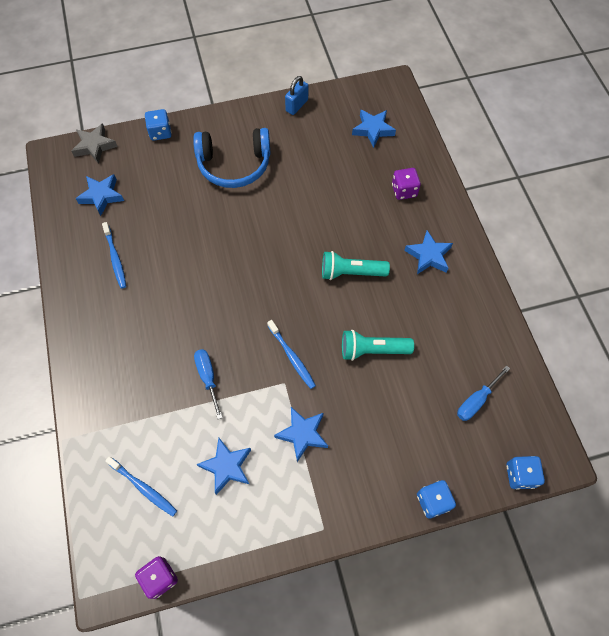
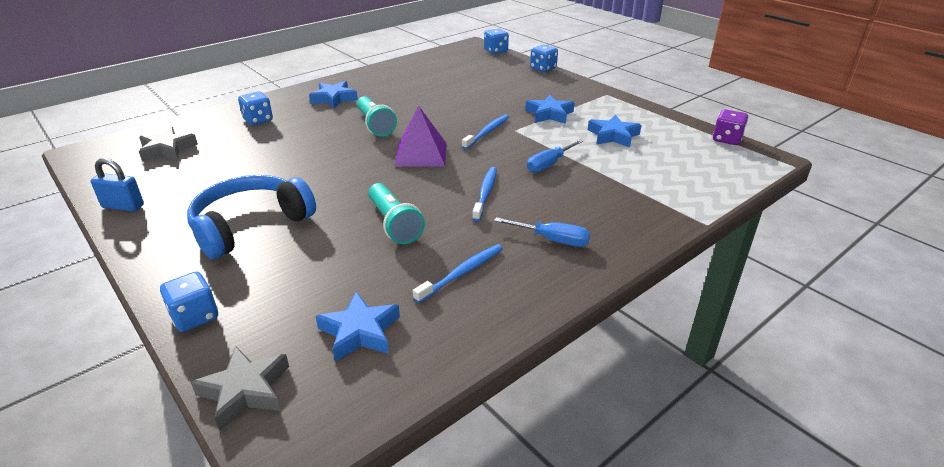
camera: 115 degrees left, 30 degrees down
blue toothbrush [105,456,177,516] -> blue toothbrush moved to [472,167,497,221]
blue headphones [193,128,271,188] -> blue headphones turned 105 degrees counterclockwise [187,175,316,259]
turquoise flashlight [342,330,414,361] -> turquoise flashlight moved to [368,183,425,244]
blue star [352,110,396,148] -> grey star [139,127,198,162]
purple dice [392,168,421,200] -> blue dice [238,91,273,125]
blue screwdriver [457,365,510,421] -> blue screwdriver moved to [494,217,590,247]
none -> purple pyramid [394,106,447,167]

